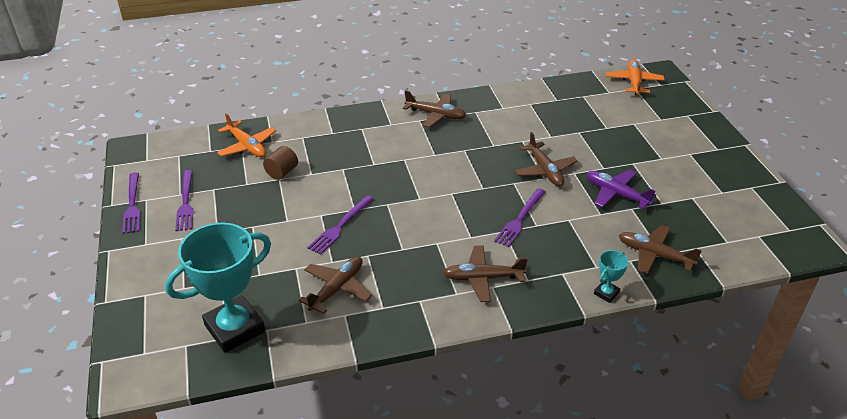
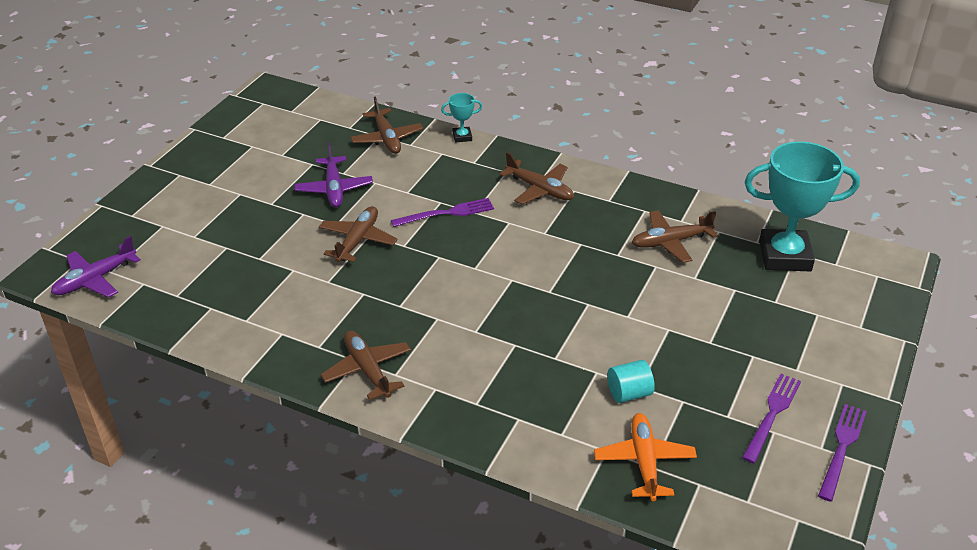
camera: 140 degrees left, 0 degrees up
brown cylinder [263,146,298,180] -> turquoise cylinder [607,360,655,403]
purple fork [308,195,374,255] -> none
orange plane [606,59,665,95] -> purple plane [51,236,141,298]

